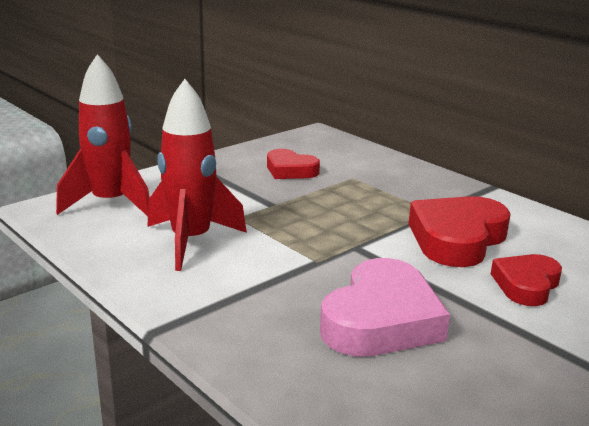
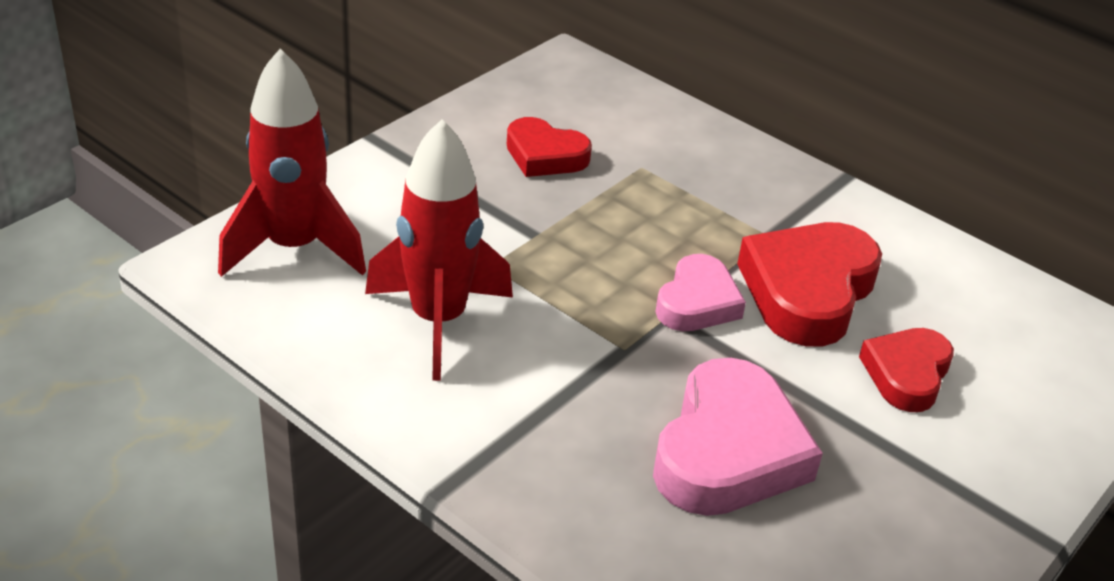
camera: 10 degrees left, 15 degrees up
none -> pink heart [655,254,746,331]

